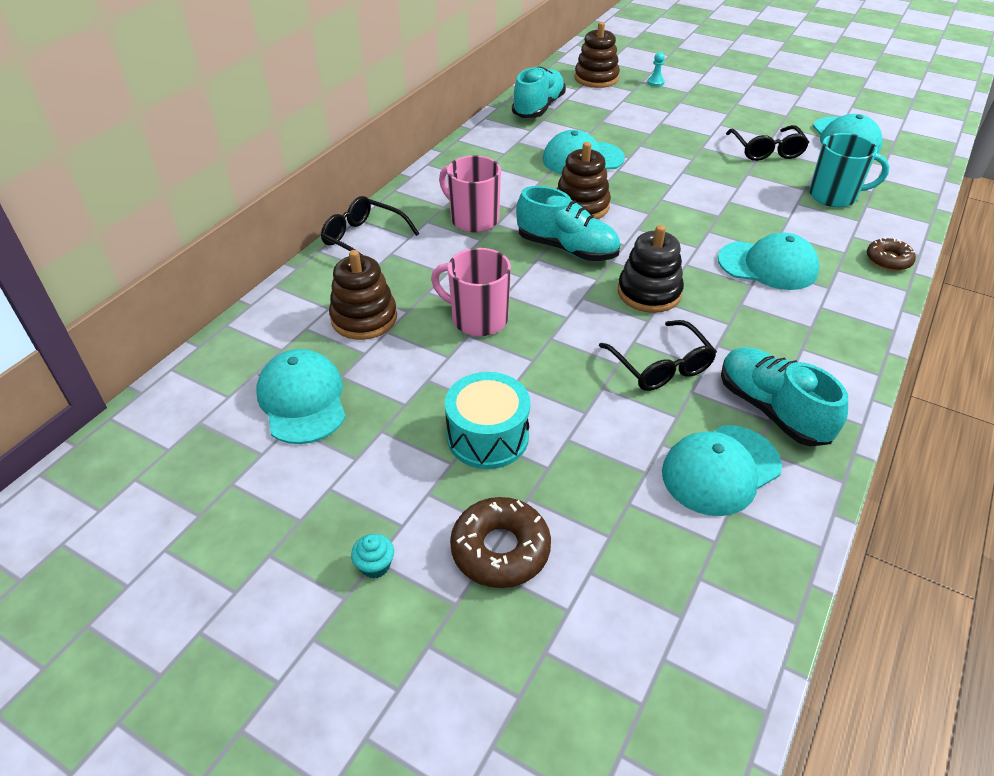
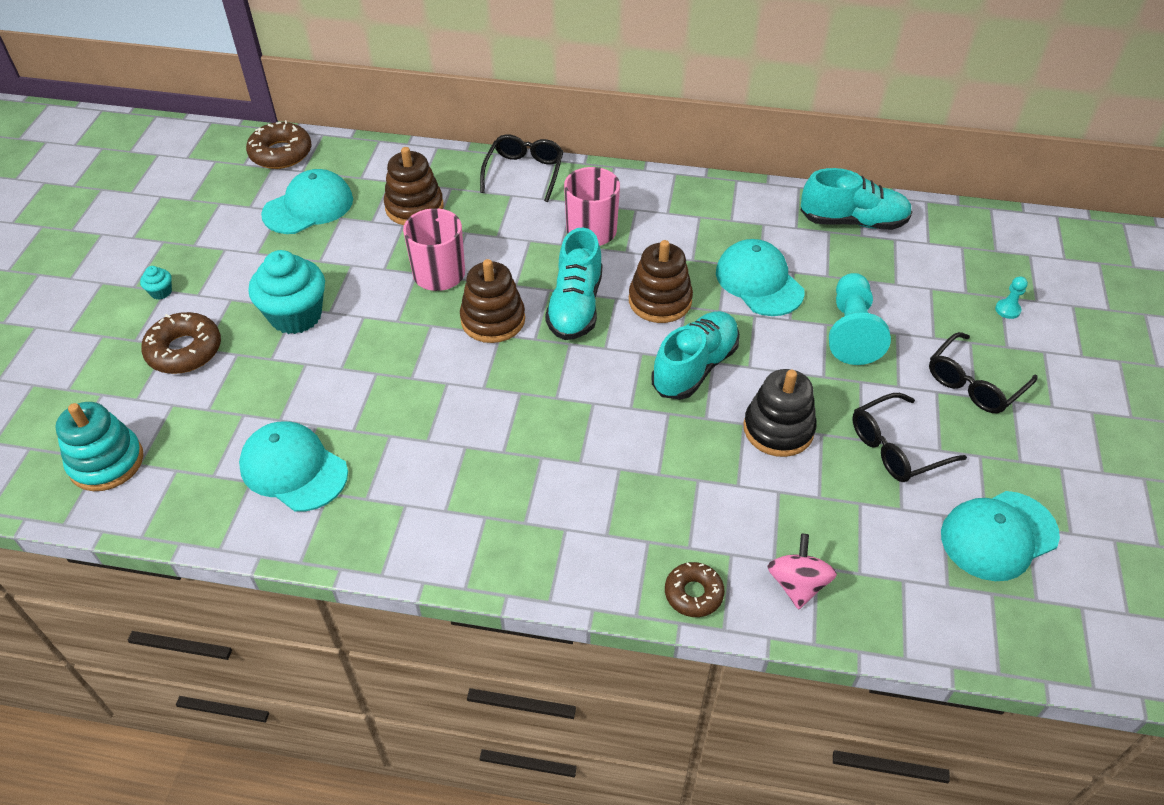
camera: 70 degrees right, 5 degrees up
turquoise drum [445,372,530,469] -> turquoise cupcake [249,250,325,334]
brown stacking toy [574,22,620,88] -> brown stacking toy moved to [460,259,525,343]
black glasses [599,320,717,391] -> black glasses moved to [929,332,1037,413]
black stacking toy [618,225,684,313] -> black stacking toy moved to [744,369,817,457]
turquoise cap [718,233,820,290] -> none
turquoise shoe [721,347,848,446] -> turquoise shoe moved to [651,311,740,400]
turquoise mug [809,133,890,207] -> none
none -> turquoise stacking toy [55,402,143,491]
none -> brown donut [246,120,311,169]
none -> pink spinning top [768,534,837,609]
none -> turquoise pawn [829,273,891,365]

